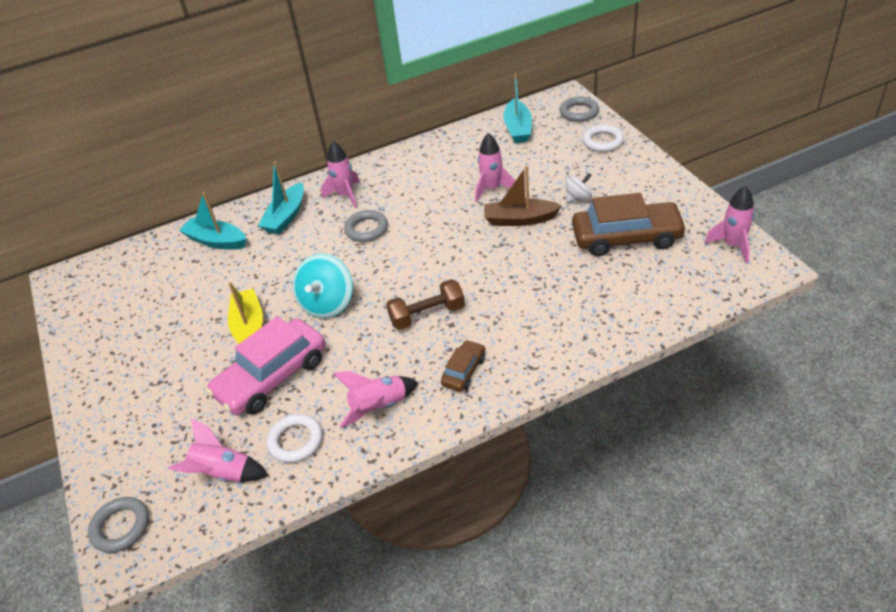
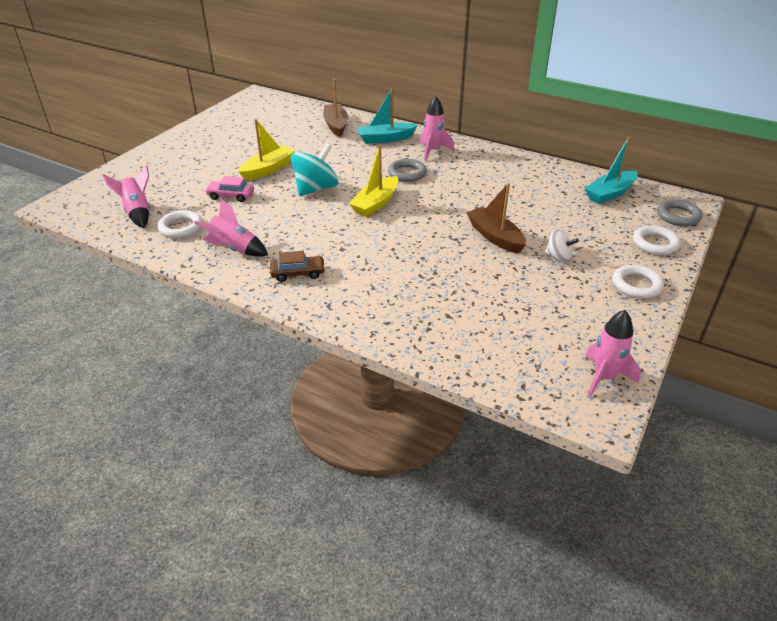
camera: 50 degrees right, 5 degrees down
grey ring [88,497,149,553] -> none
turquoise boat [179,192,246,250] -> brown boat [323,79,348,137]
pink car [206,316,326,415] -> pink car [205,176,254,202], size x0.49
turquoise spinning top [293,254,353,318] -> turquoise spinning top turned 150 degrees clockwise [291,144,338,196]
brown dumbbell [386,279,465,330] -> none
pink rocket [475,133,515,202] -> none
brown car [572,193,687,256] -> none
none -> yellow boat [349,145,398,217]
none -> white ring [613,265,664,299]

